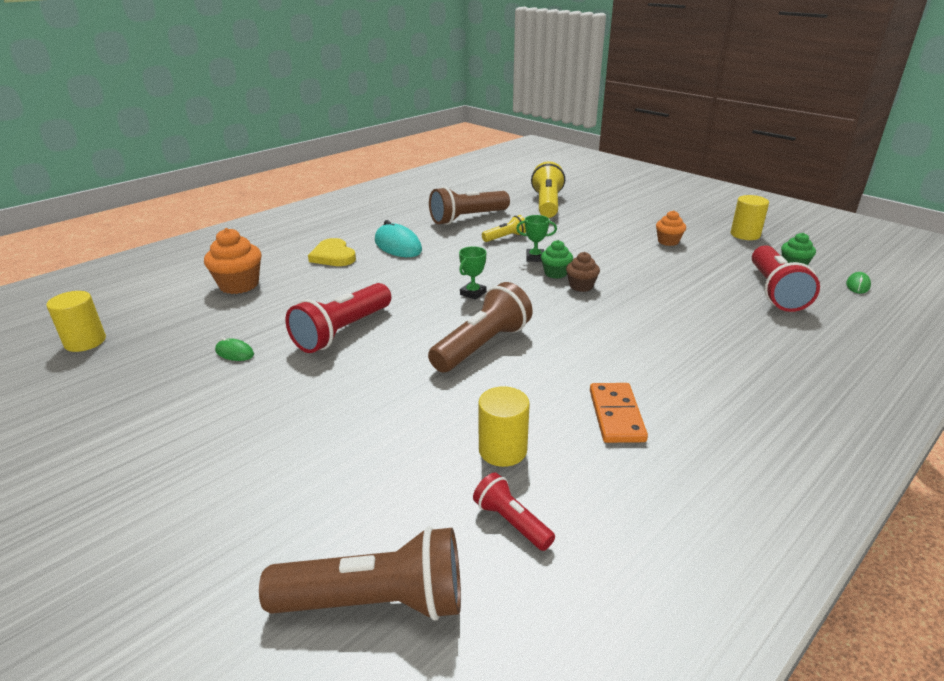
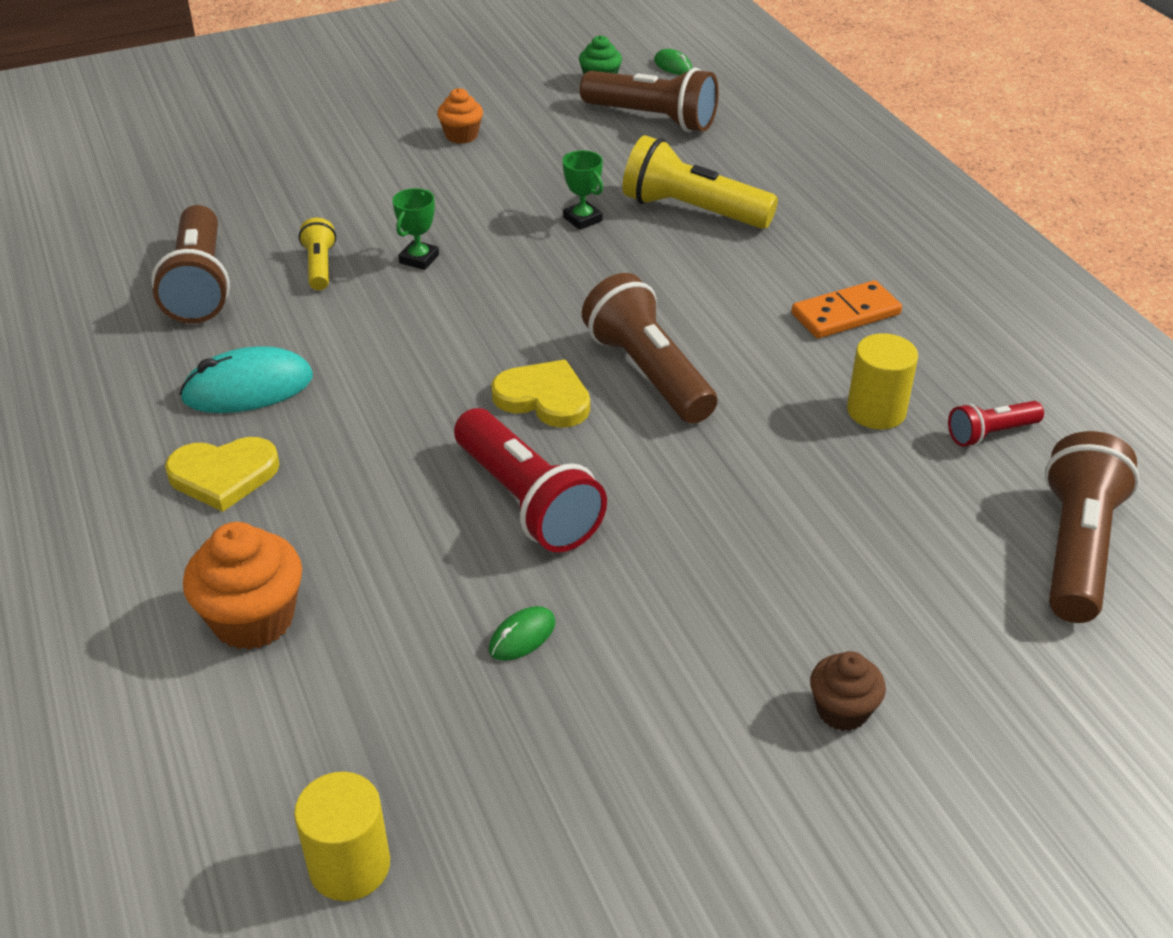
camera: 70 degrees left, 10 degrees up
green trophy [459,246,486,300] -> green trophy moved to [563,150,603,230]
yellow flashlight [531,161,565,218] -> yellow flashlight moved to [622,135,778,229]
green cupcake [541,240,573,279] -> none
brown cupcake [566,252,600,292] -> brown cupcake moved to [810,651,886,731]
orange domino [590,383,648,443] -> orange domino turned 45 degrees counterclockwise [792,280,902,339]
yellow cylinder [731,195,769,240] -> none
red flashlight [752,245,820,312] -> brown flashlight [580,68,719,132]
none -> yellow heart [491,360,590,428]

